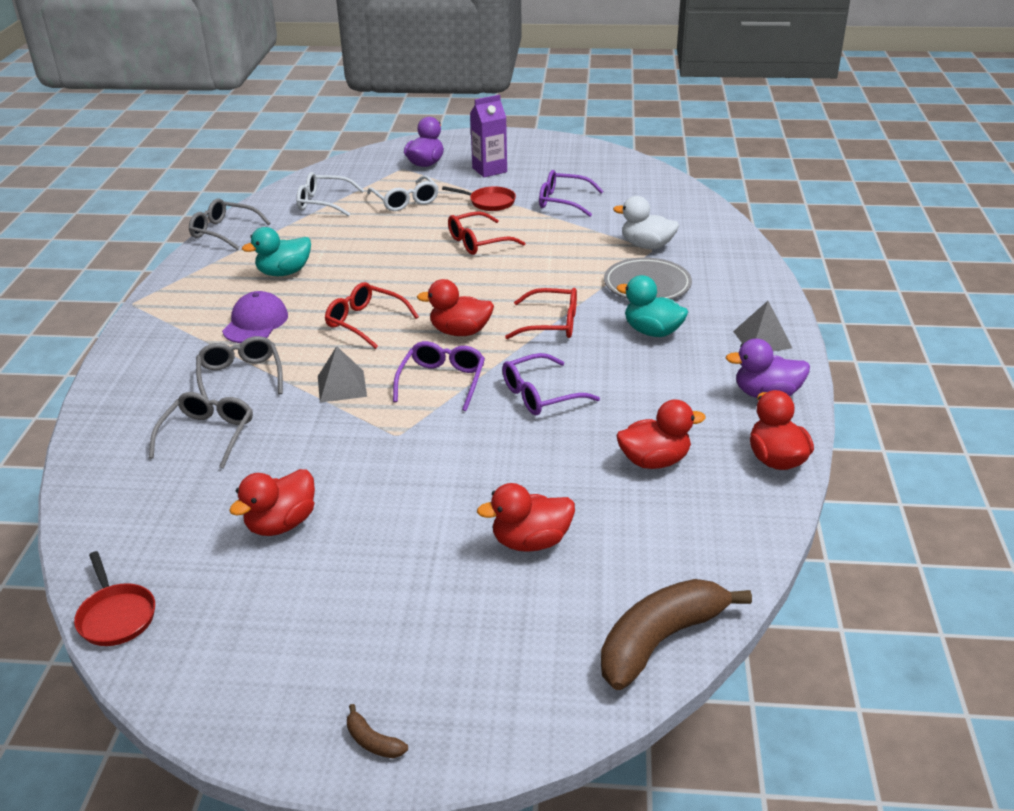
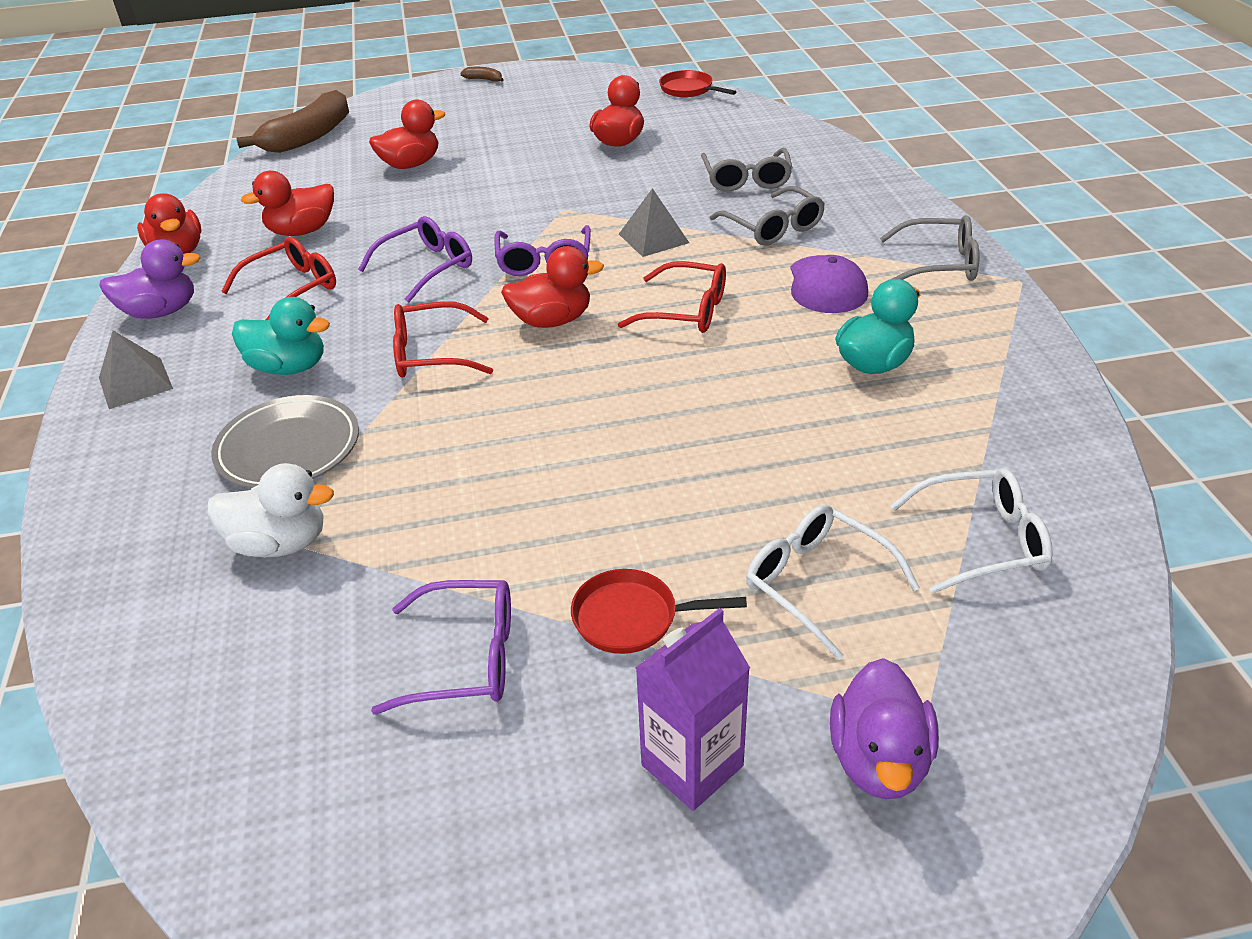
camera: 165 degrees right, 5 degrees up
grey glasses [189,199,270,250] -> grey glasses moved to [880,215,979,281]
red glasses [448,211,525,255] -> red glasses moved to [221,237,336,320]

